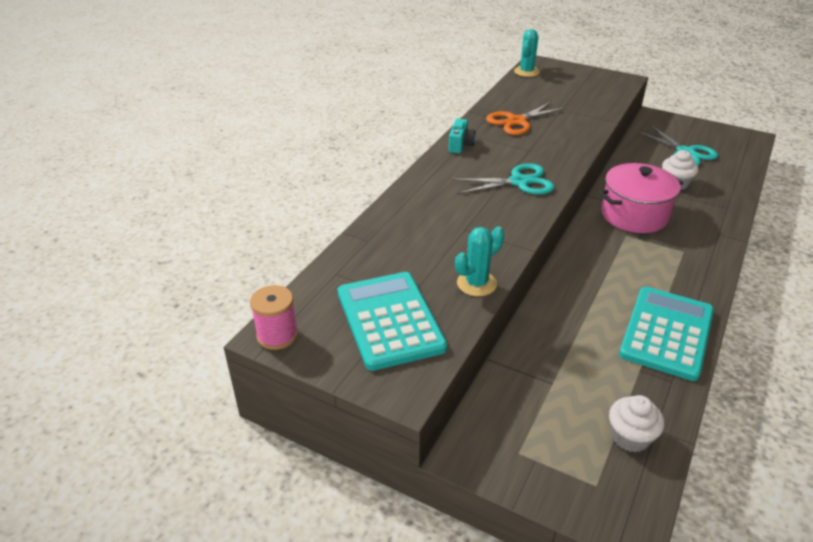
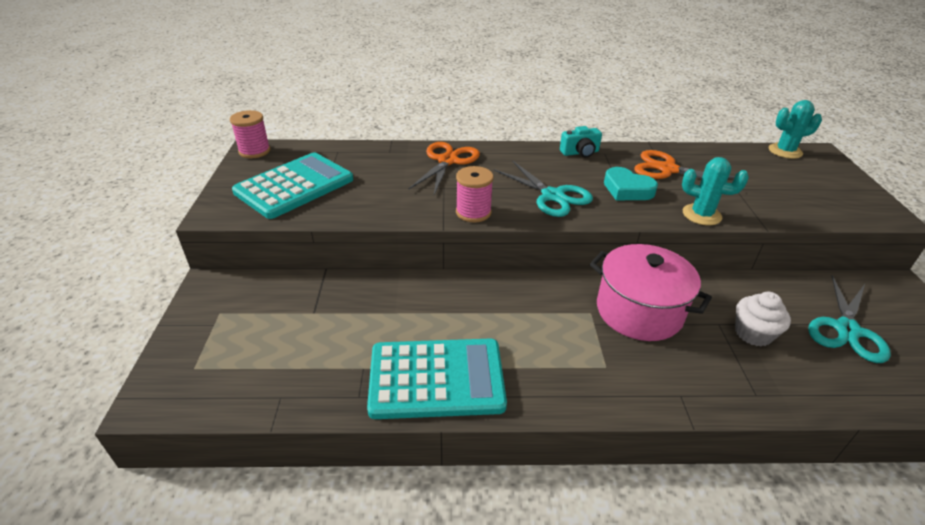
camera: 60 degrees right, 0 degrees up
turquoise cactus [455,226,504,296] -> turquoise cactus moved to [682,157,749,226]
white cupcake [609,395,665,453] -> none
none -> orange scissors [409,142,480,195]
none -> pink spool [456,166,493,222]
none -> turquoise heart [604,167,658,200]

